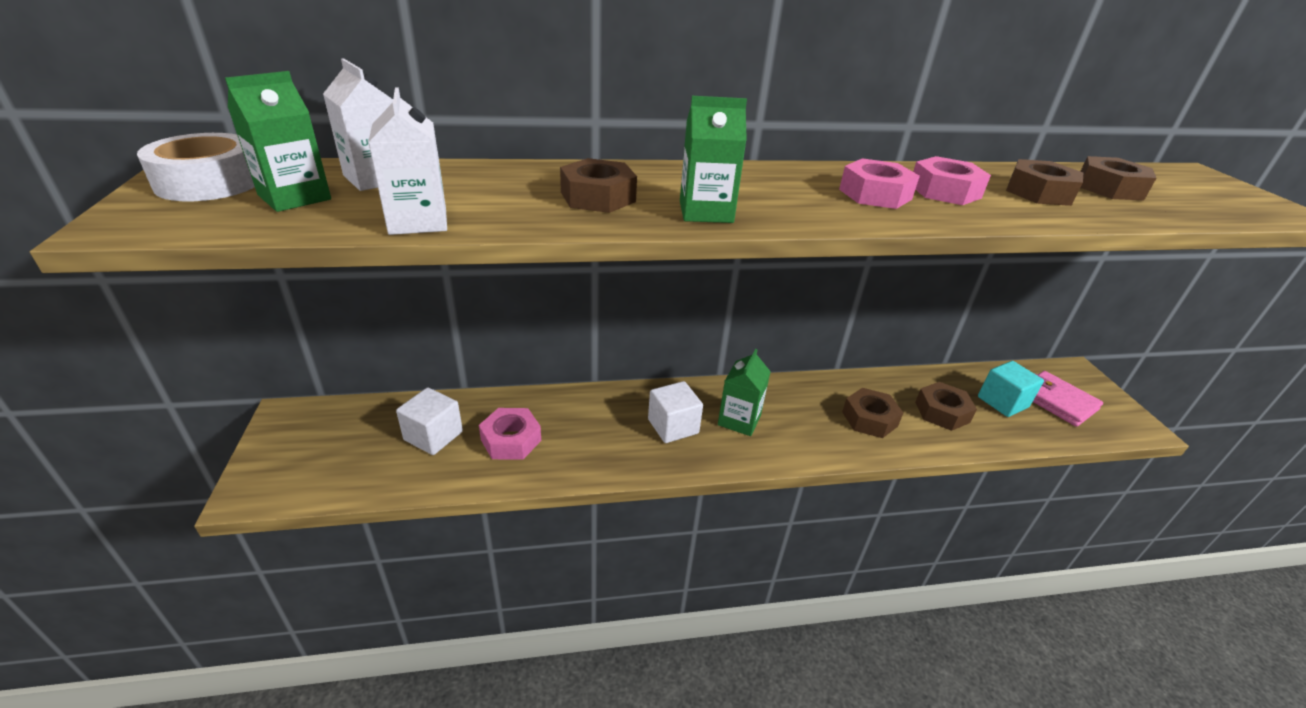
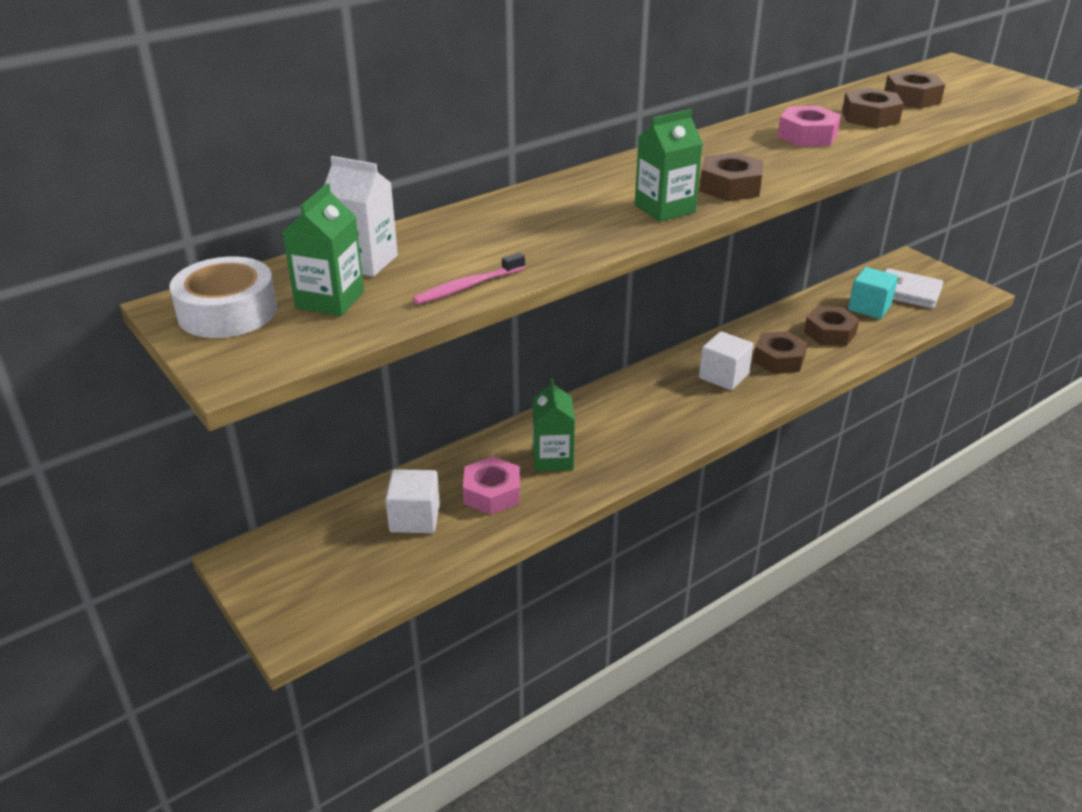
camera: 25 degrees left, 0 degrees up
white carton [368,87,447,235] -> pink toothbrush [413,253,525,304]
brown nut [560,158,637,213] -> brown nut moved to [699,152,764,201]
white cube [648,381,703,443] -> white cube moved to [699,331,753,390]
green carton [718,349,771,436] -> green carton moved to [533,378,575,472]
pink nut [839,158,920,209] -> none
pink wallet [1033,371,1103,427] -> white wallet [885,268,944,309]

